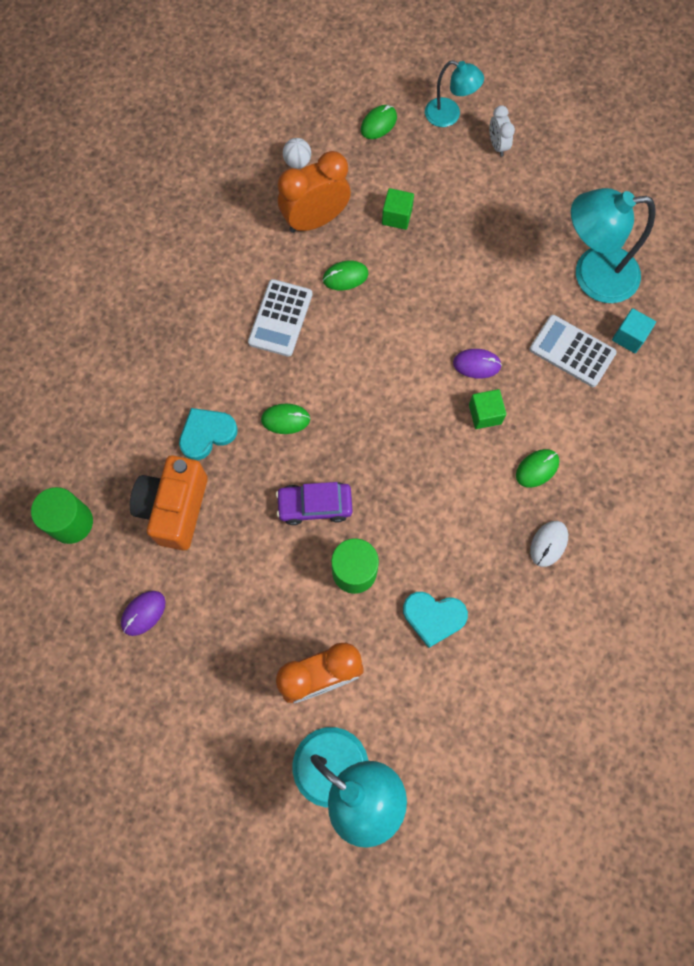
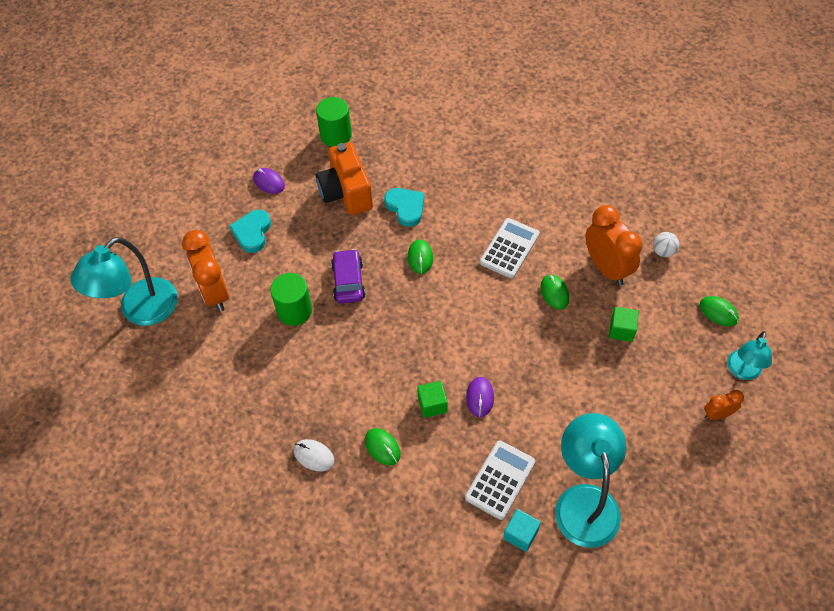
camera: 90 degrees right, 15 degrees down
orange camera [130,456,208,551] -> orange camera turned 120 degrees counterclockwise [316,142,373,215]
white calculator [248,279,312,357] -> white calculator turned 105 degrees clockwise [480,218,540,278]
turquoise heart [403,592,468,648] -> turquoise heart moved to [229,210,271,253]
white clock [489,105,515,157] -> orange clock [704,390,744,420]

